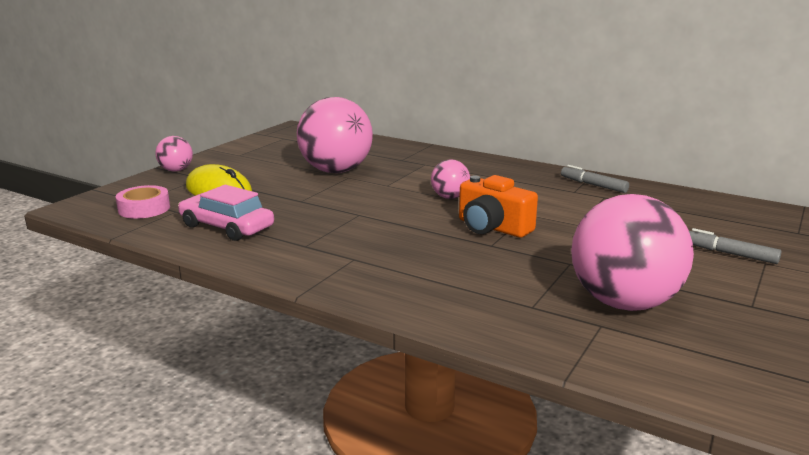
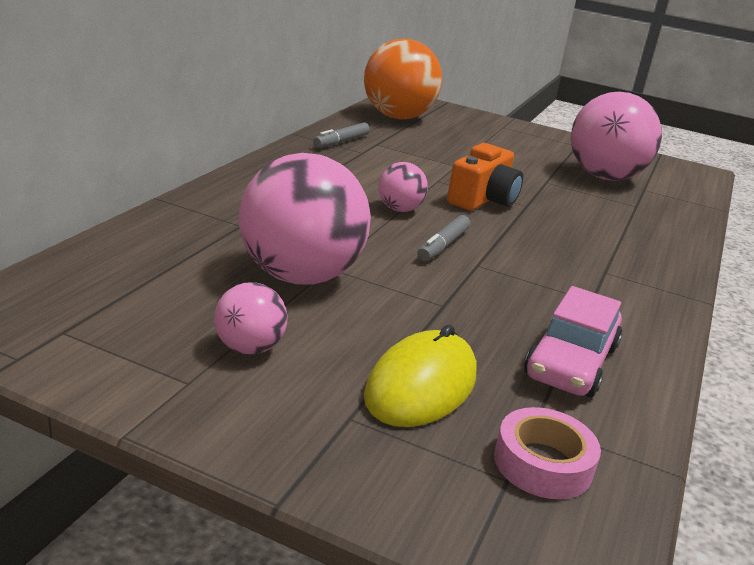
camera: 100 degrees left, 5 degrees up
pink ball [155,136,193,172] -> pink ball moved to [214,283,287,355]
grey marker [689,228,781,264] -> grey marker moved to [417,215,470,261]
none -> orange ball [364,38,442,119]

